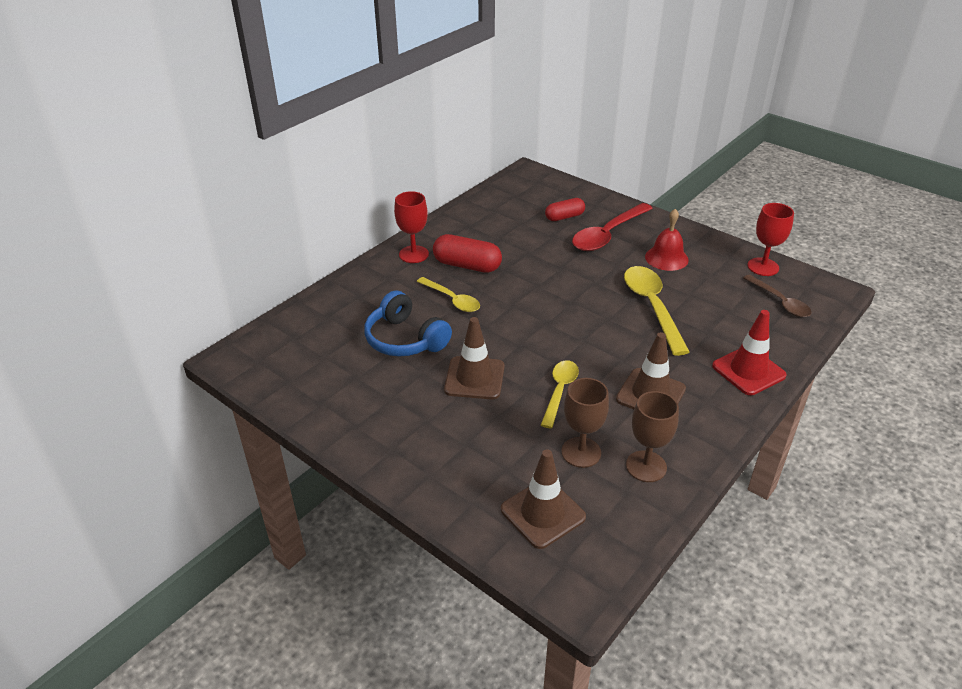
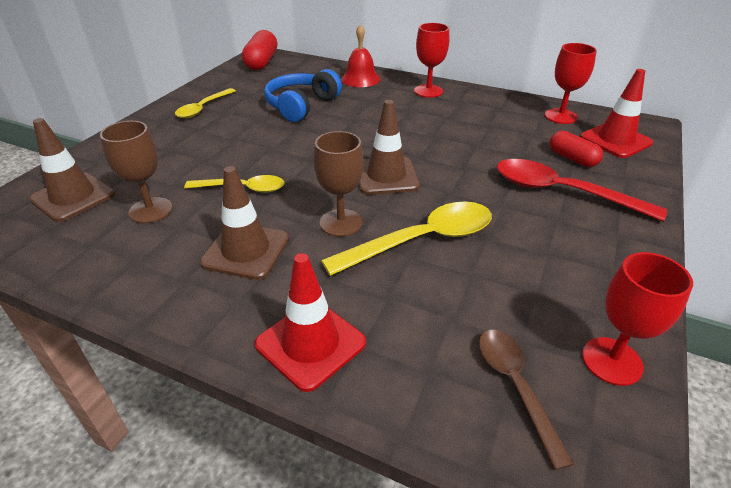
camera: 75 degrees right, 0 degrees up
yellow spoon [417,277,480,312] -> yellow spoon moved to [175,88,236,118]
red capsule [433,234,502,273] -> red capsule moved to [242,30,277,70]
brown traffic cone [444,317,505,399] -> brown traffic cone moved to [359,100,420,195]
brown goblet [626,391,679,482] -> brown goblet moved to [314,131,364,237]
red bell [645,209,689,271] -> red bell moved to [341,24,380,87]
brown spoon [743,275,811,317] -> brown spoon turned 120 degrees clockwise [479,330,574,470]
none -> red goblet [545,43,597,124]
none -> red traffic cone [580,69,653,158]

